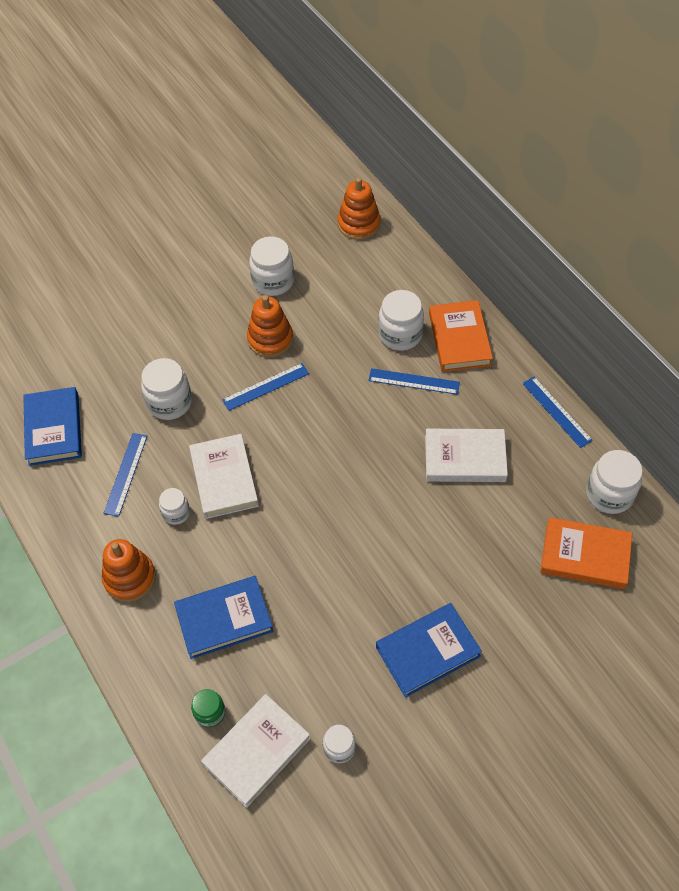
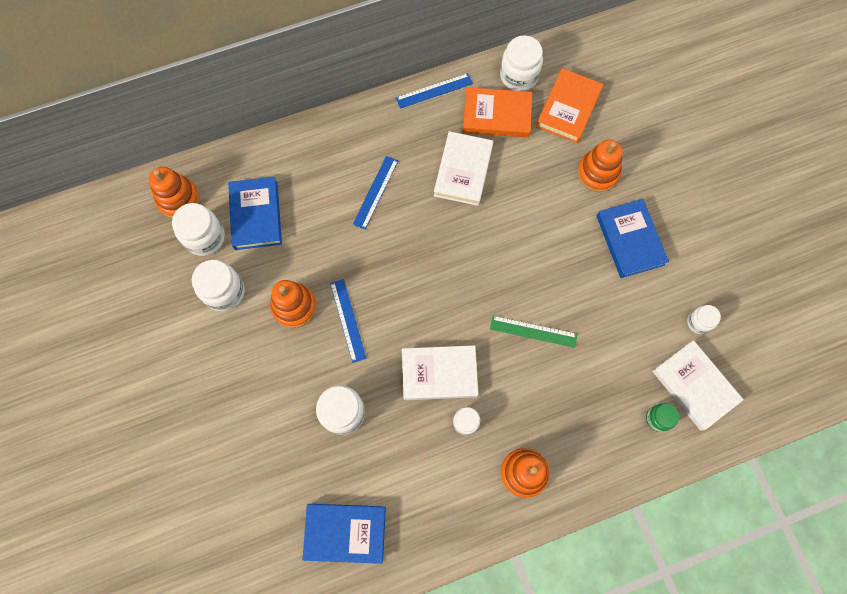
camera: 80 degrees left, 15 degrees up
blue ruler [104,433,147,517] -> none
blue book [174,576,274,659] -> blue book moved to [228,177,282,250]
white jar [378,290,424,351] -> white jar moved to [172,203,225,256]
orange book [429,300,493,372] -> orange book moved to [463,87,532,138]
none -> green ruler [490,316,577,348]
none -> orange stacking toy [577,139,623,192]

